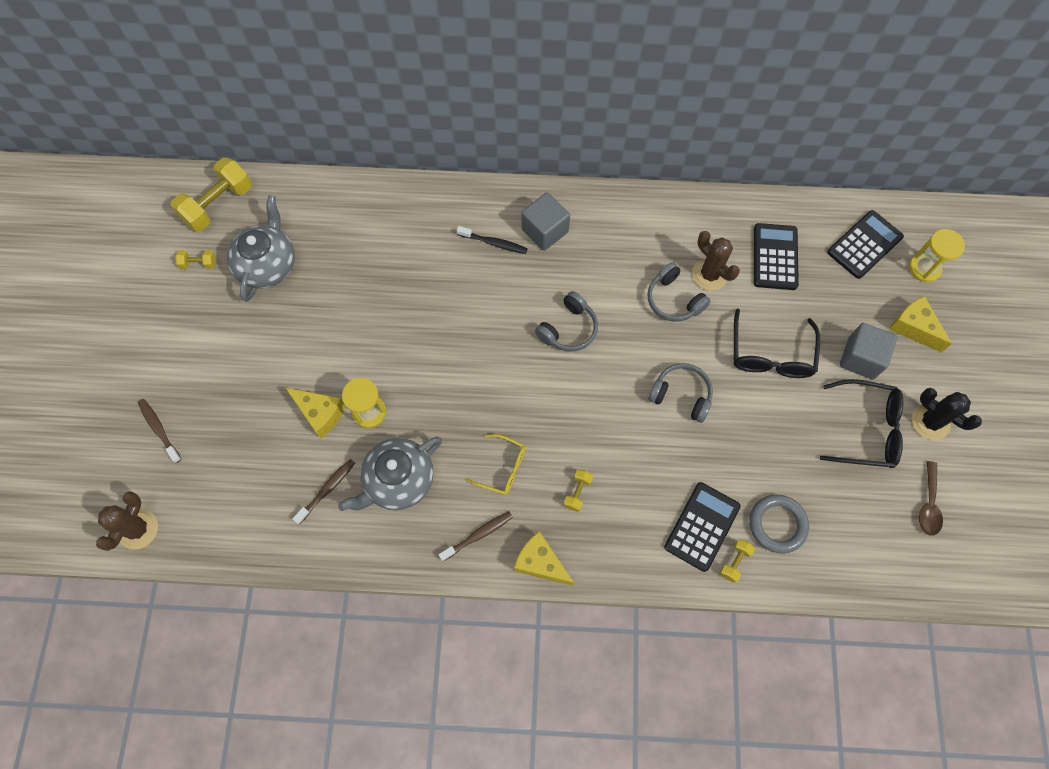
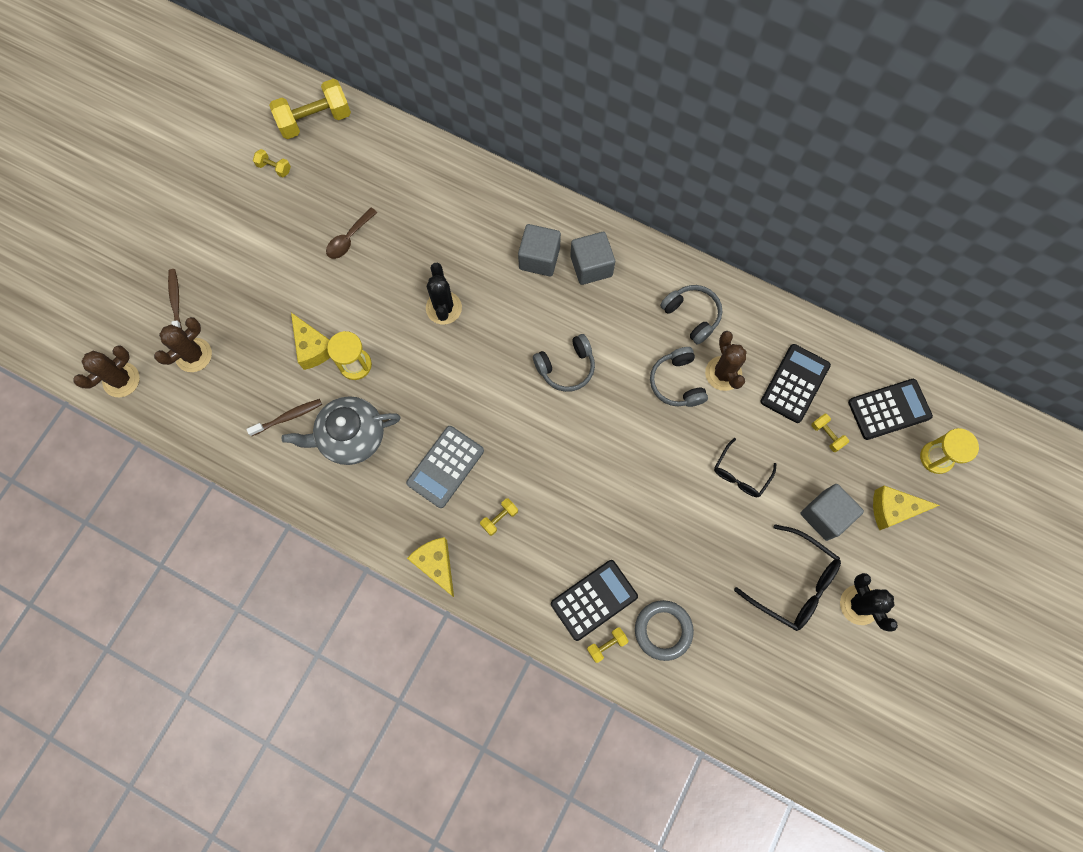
camera: 25 degrees right, 5 degrees up
grey teapot [227,195,295,302] -> none
brown toothbrush [439,511,513,561] -> none
black toothbrush [457,226,528,254] -> grey cube [518,224,561,276]
yellow glasses [466,434,526,495] -> grey calculator [406,426,484,508]
grey headphones [648,363,713,423] -> grey headphones moved to [660,285,722,345]
black glasses [734,309,820,378] -> black glasses [714,438,776,497], size x0.63
yellow cheese [889,296,952,353] -> yellow cheese turned 75 degrees counterclockwise [873,486,940,530]
brown spoon [919,461,943,536] -> brown spoon moved to [326,208,377,259]
none -> brown cactus [154,317,212,372]
none -> black cactus [426,262,462,324]
none -> yellow dumbbell [811,414,849,452]

